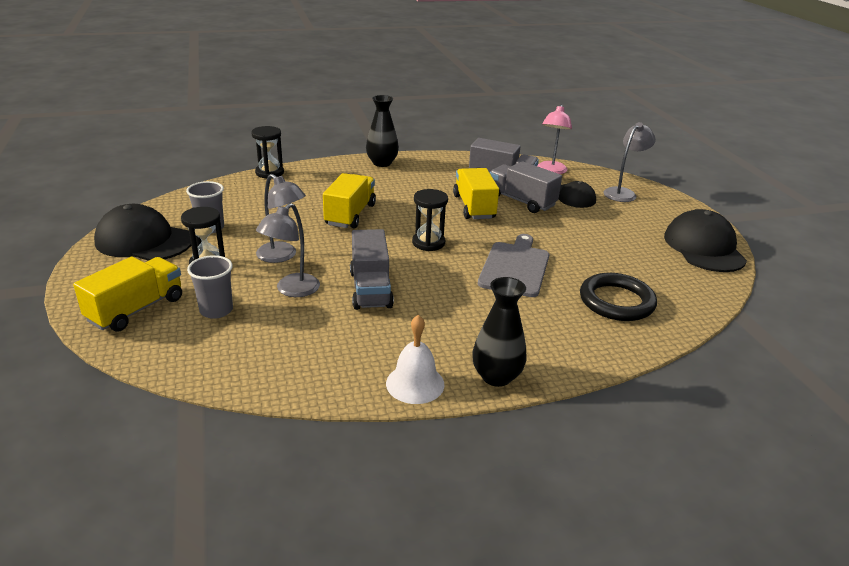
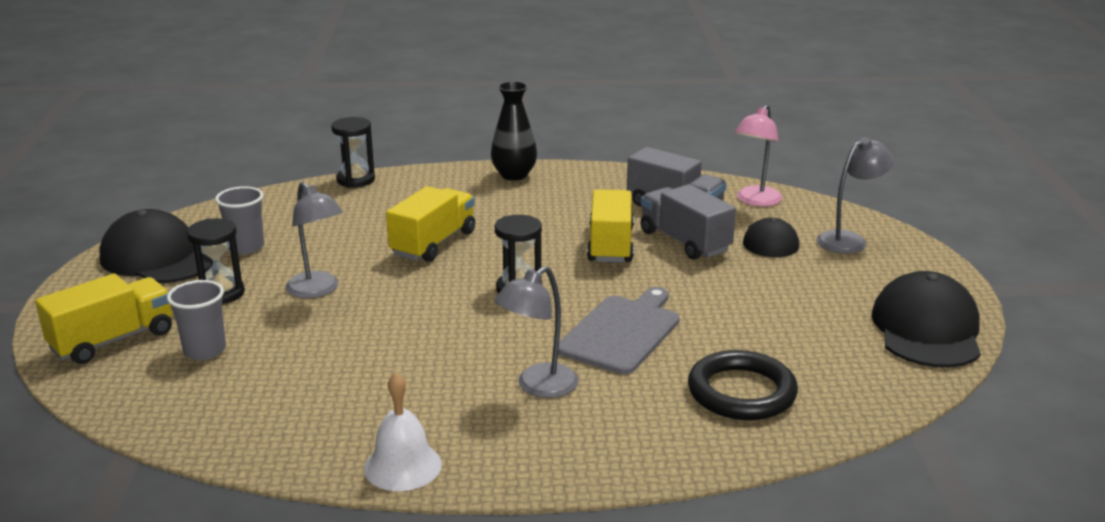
camera: 15 degrees right, 5 degrees down
grey lamp [256,203,320,297] -> grey lamp moved to [495,266,579,398]
grey truck [350,229,394,310] -> none
black vase [472,277,527,387] -> none

